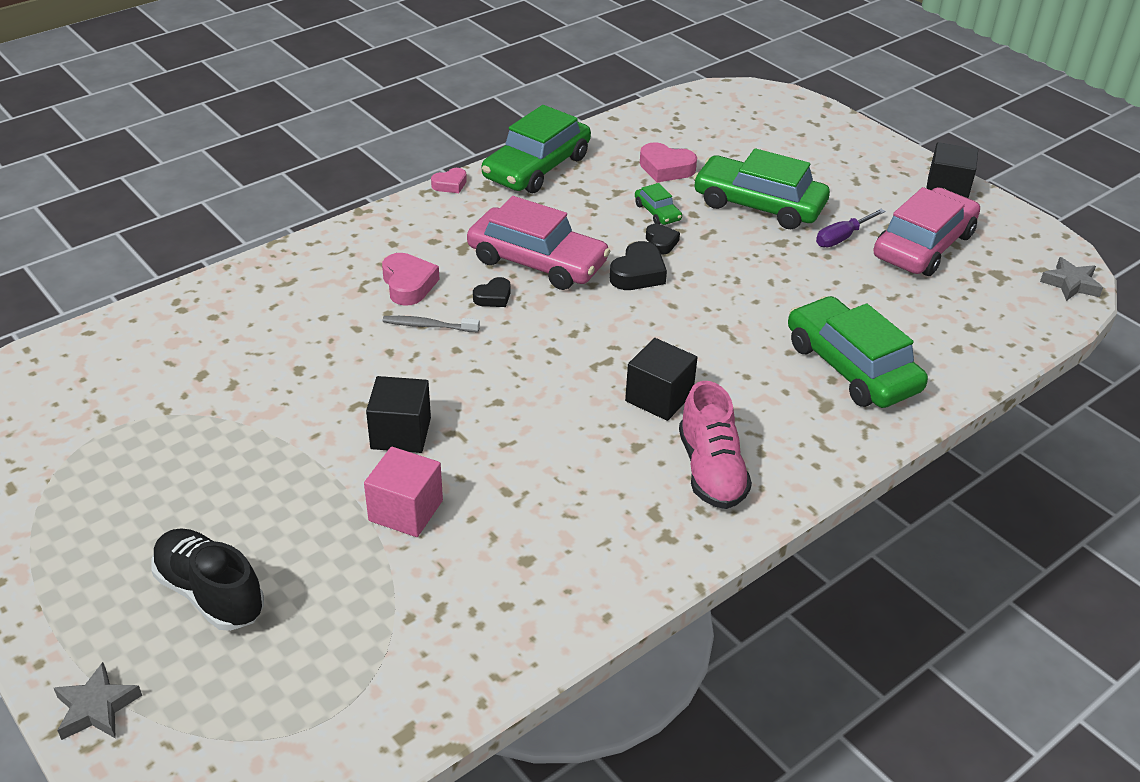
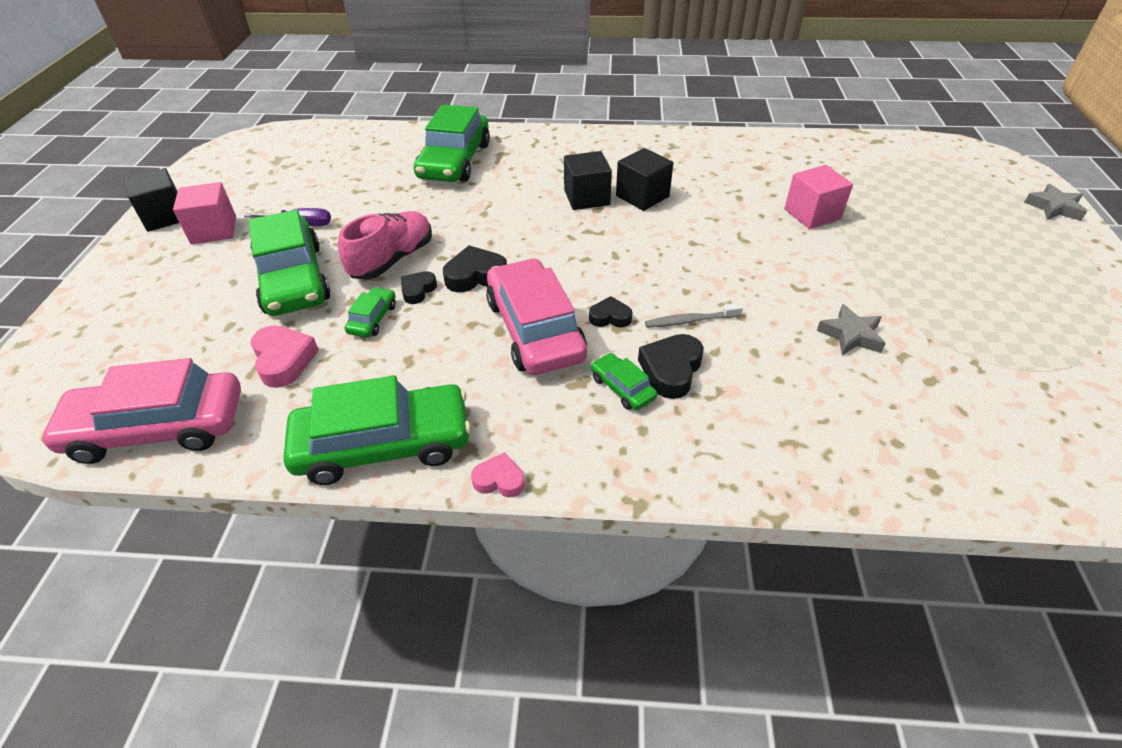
camera: 135 degrees left, 5 degrees up
black shoe [151,528,264,631] -> none
black cube [366,376,431,453] -> black cube moved to [616,148,673,211]
pink heart [382,253,440,306] -> black heart [638,334,704,399]
grey toothbrush [383,316,480,332] -> grey toothbrush turned 120 degrees clockwise [645,303,743,328]
pink shoe [679,381,752,509] -> pink shoe moved to [338,211,432,280]
pink car [873,187,980,276] -> pink car moved to [39,358,241,464]
grey star [1040,257,1103,301] -> grey star moved to [817,304,886,356]
none -> pink cube [173,182,236,244]
none -> green car [591,353,657,410]

